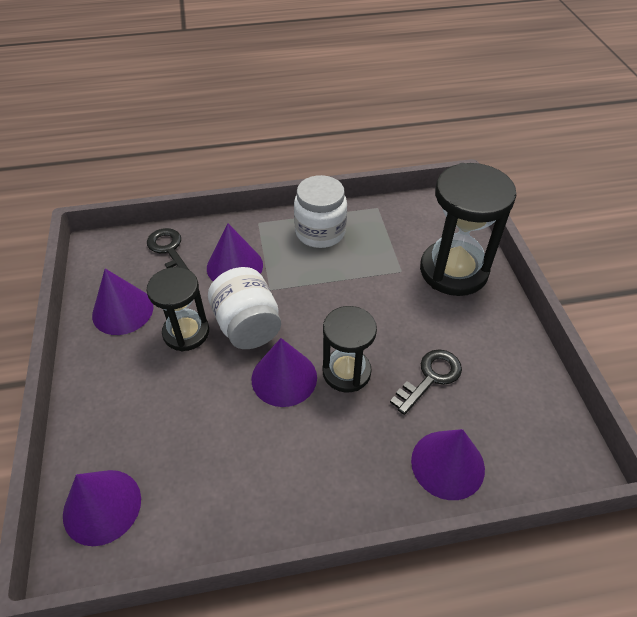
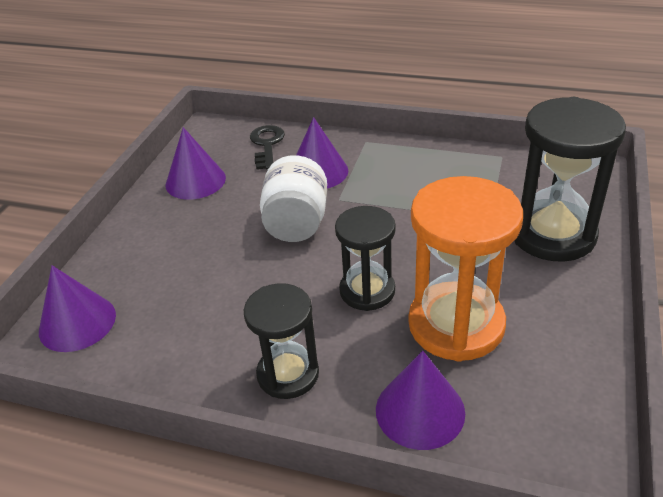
camera: 30 degrees right, 10 degrees down
black hourglass [146,267,209,351] -> black hourglass moved to [244,283,319,399]
purple cone [252,338,317,407] -> none
white jar [294,175,347,248] -> none
black key [390,349,462,415] -> orange hourglass [408,176,523,362]

